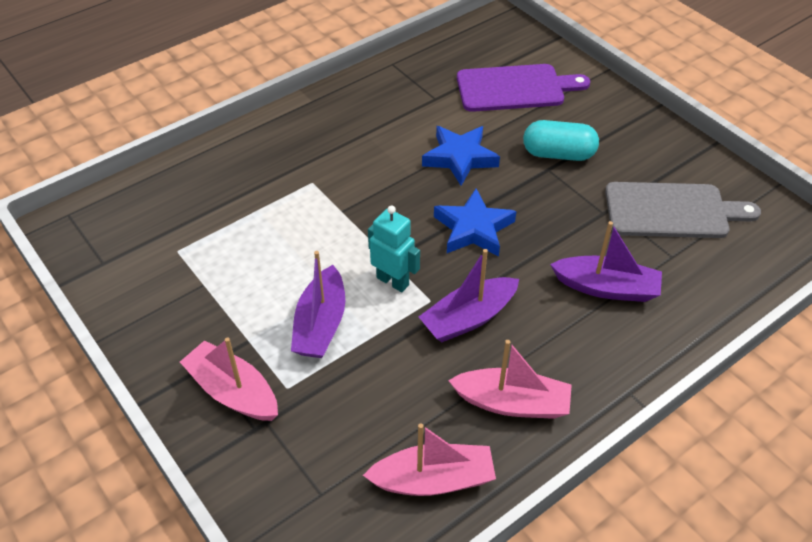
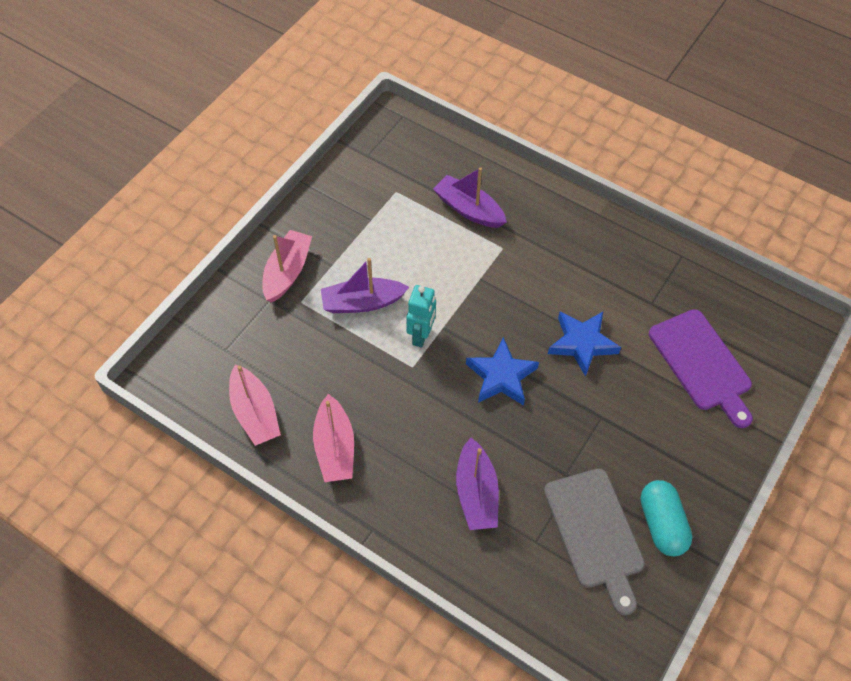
camera: 70 degrees right, 10 degrees up
purple boat [419,249,519,342] -> purple boat moved to [433,167,507,228]
turquoise capsule [523,120,599,161] -> turquoise capsule moved to [641,480,692,556]

